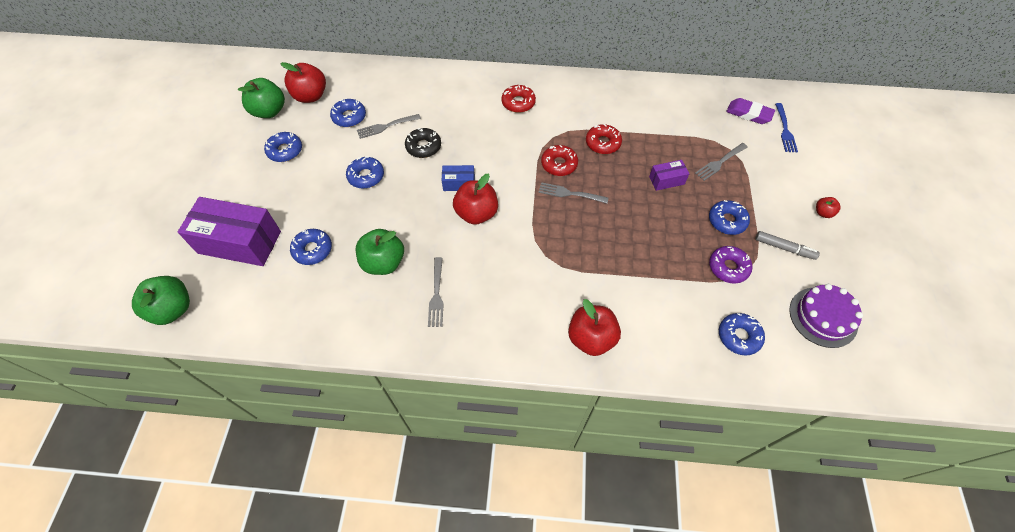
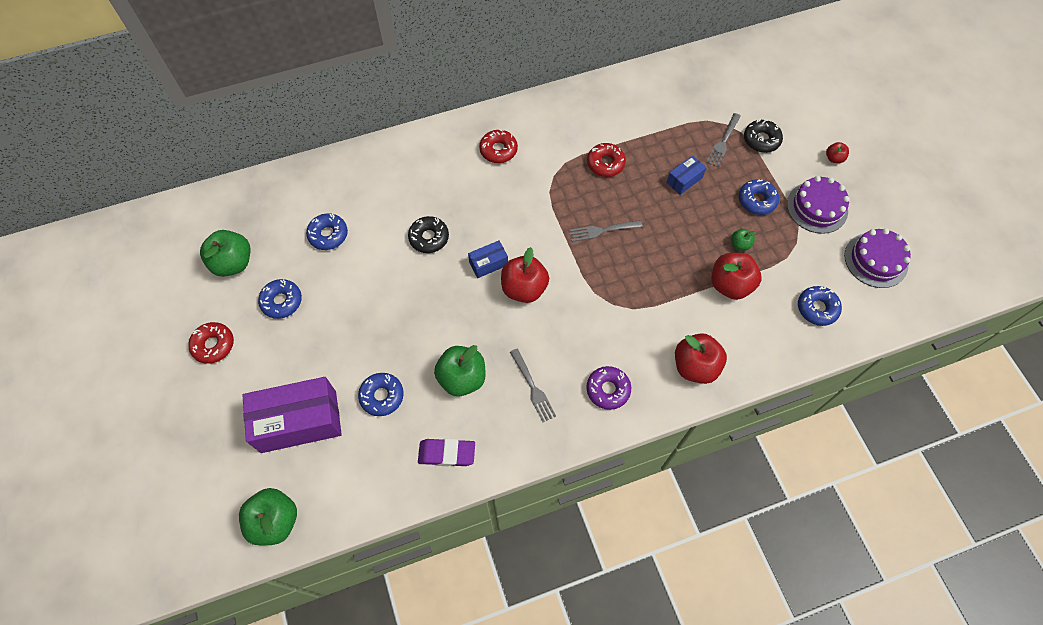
camera: 25 degrees left, 5 degrees up
red apple [280,62,326,103] -> red apple moved to [711,253,761,300]
blue donut [346,157,384,188] -> none
grey fork [357,114,421,139] -> none
red donut [541,145,578,176] -> red donut moved to [188,322,234,364]
purple box [649,160,690,191] -> blue box [667,155,706,195]
purple donut [709,246,752,284] -> purple donut moved to [586,366,631,410]
purple eraser [726,98,775,124] -> purple eraser moved to [418,439,475,466]
grey marker [755,231,820,260] -> purple cake [787,176,850,234]
blue fork [775,103,798,152] -> none
none -> green apple [731,229,756,251]
none -> black donut [744,120,783,153]

